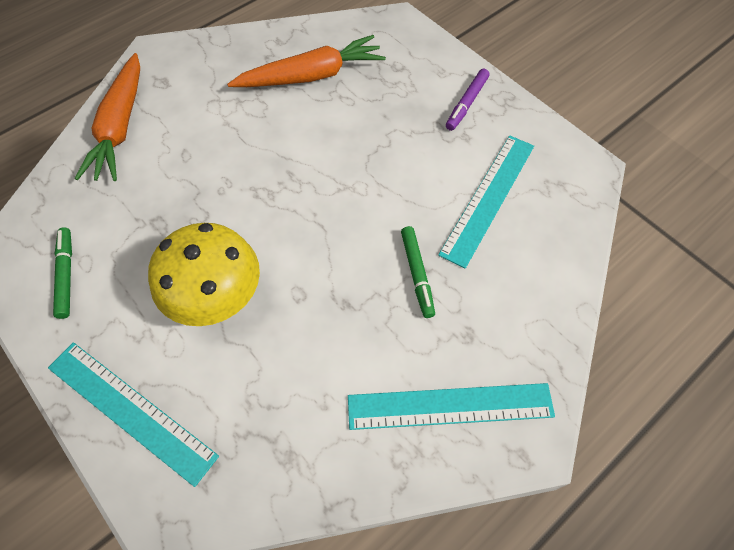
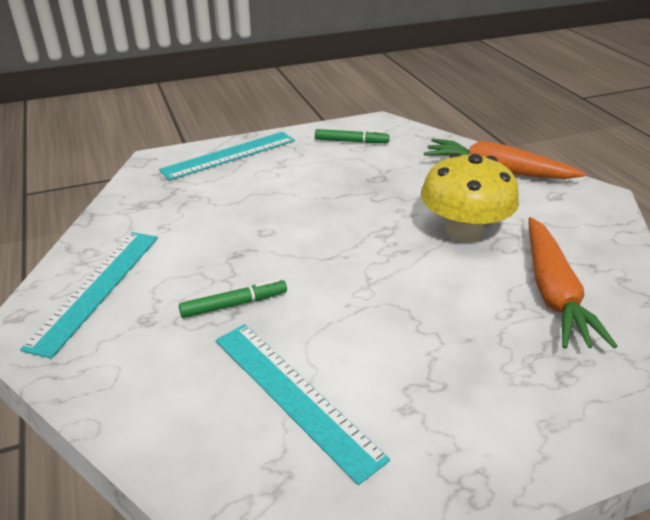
camera: 110 degrees right, 25 degrees down
yellow mushroom [148,223,260,326] -> yellow mushroom moved to [421,153,519,242]
green marker [401,226,435,318] -> green marker turned 150 degrees clockwise [179,279,287,318]
purple marker [446,69,490,131] -> none

